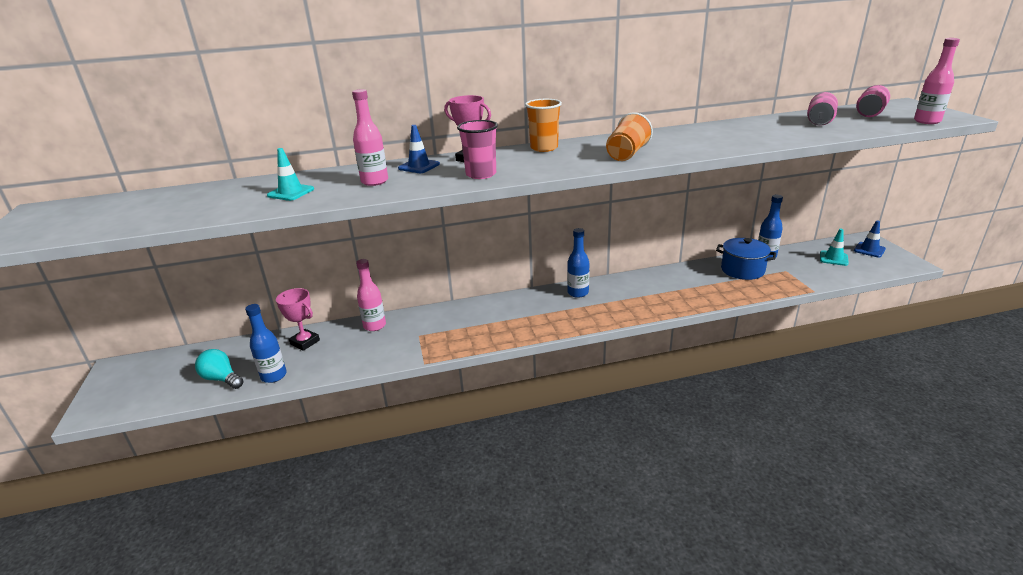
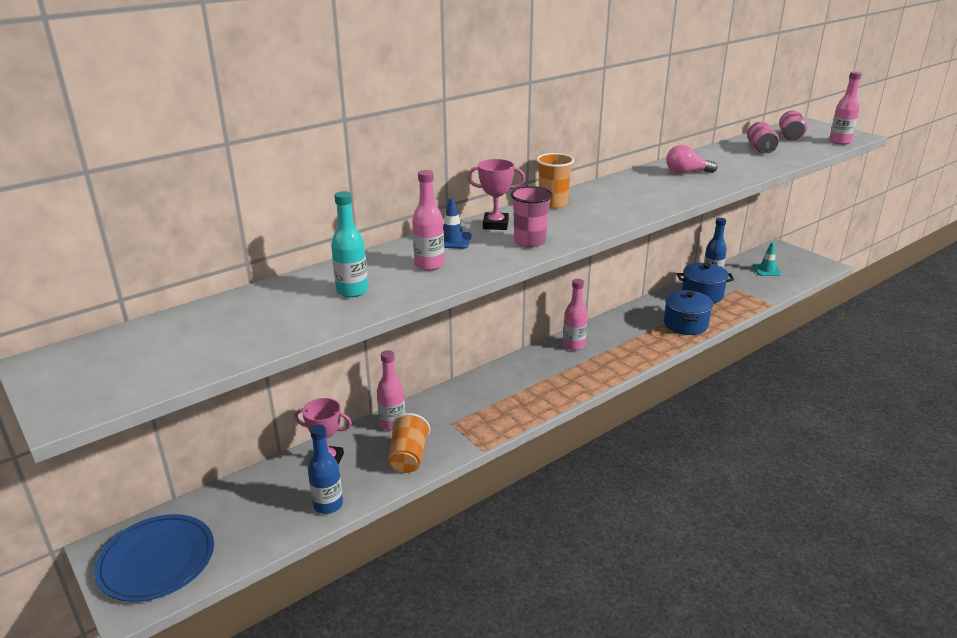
camera: 25 degrees left, 0 degrees up
turquoise light bulb [195,349,243,389] -> none
turquoise traffic cone [267,148,314,201] -> turquoise bottle [331,191,368,298]
blue bottle [567,228,590,298] -> pink bottle [563,279,588,350]
orange cup [606,112,653,161] -> orange cup moved to [388,413,430,473]
blue traffic cone [854,220,886,257] -> none
none -> blue plate [94,514,214,602]
none -> blue pot [664,290,713,335]
none -> pink light bulb [666,145,717,174]

